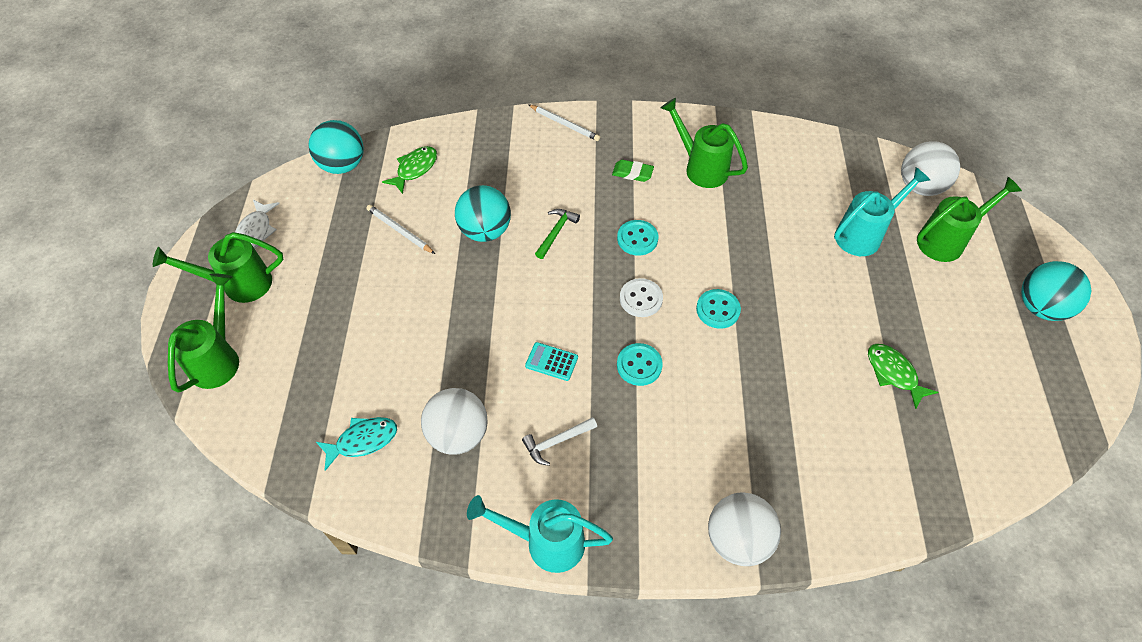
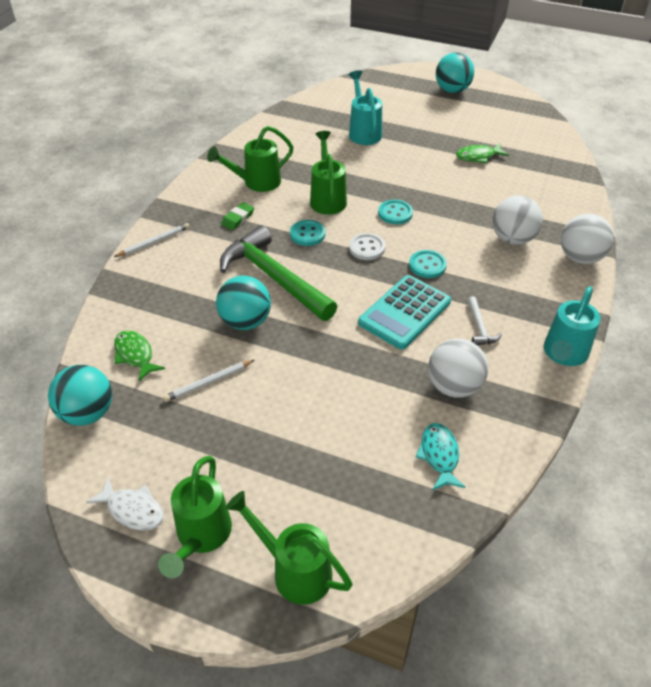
camera: 70 degrees left, 10 degrees down
turquoise calculator [525,342,578,381] -> turquoise calculator [358,275,451,349], size x2.14
green hammer [535,209,580,259] -> green hammer [220,225,337,321], size x2.40
white ball [901,141,960,196] -> white ball moved to [493,196,543,245]
green watering can [917,177,1022,262] -> green watering can moved to [310,131,347,215]

